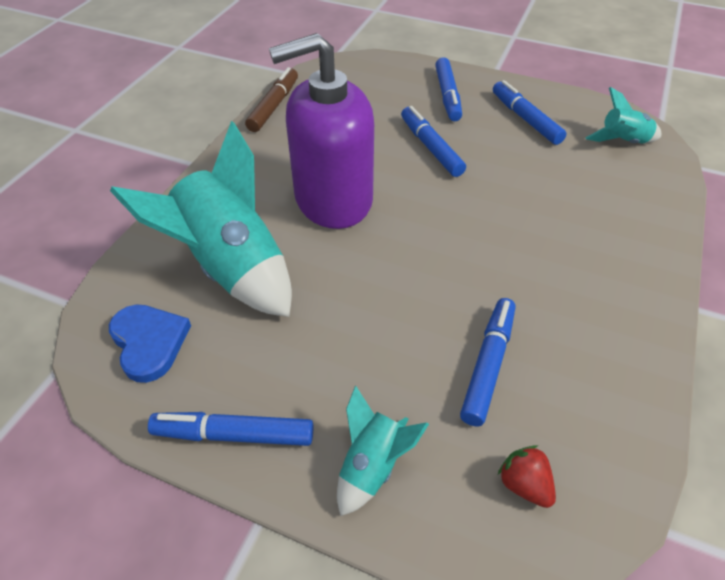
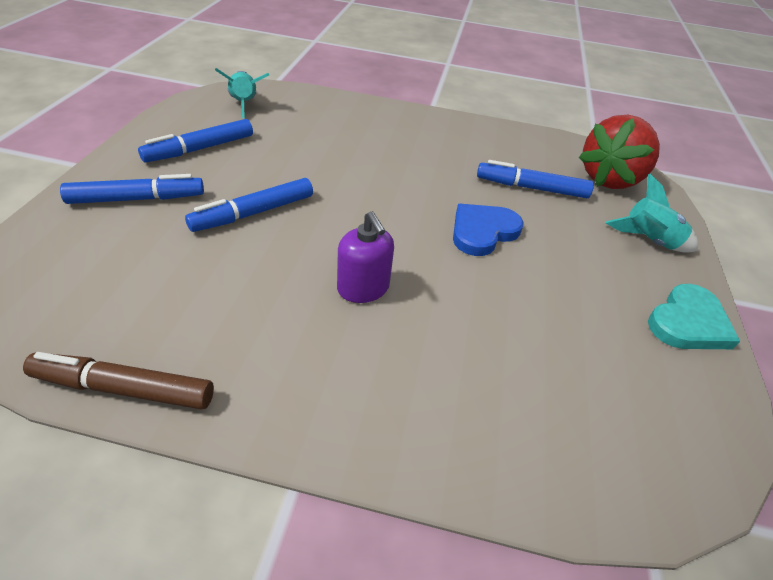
camera: 105 degrees left, 5 degrees down
blue heart [109,305,191,383] -> blue heart moved to [453,204,523,256]
turquoise rocket [110,121,292,317] -> none
blue marker [148,412,313,446] -> turquoise heart [648,284,740,349]
purple soap dispenser [269,33,374,229] -> purple soap dispenser [337,211,394,303], size x0.45
red strawberry [498,445,556,508] -> red strawberry [578,115,660,189], size x2.17

